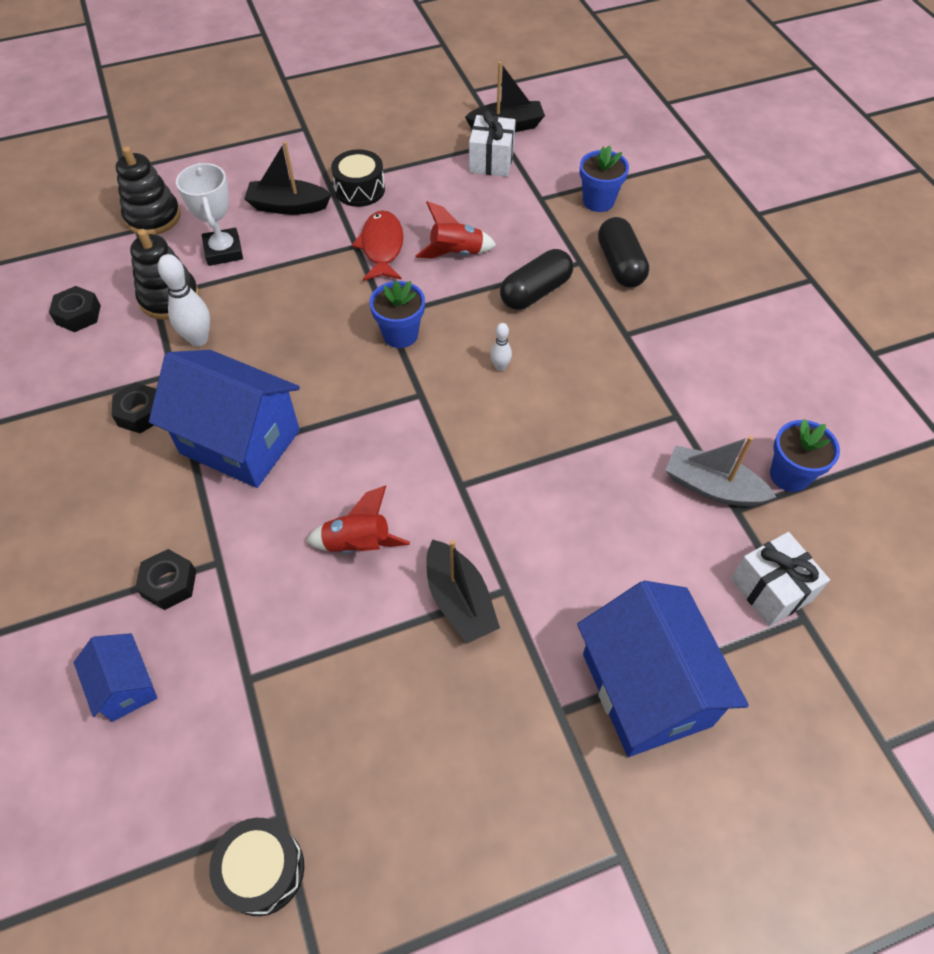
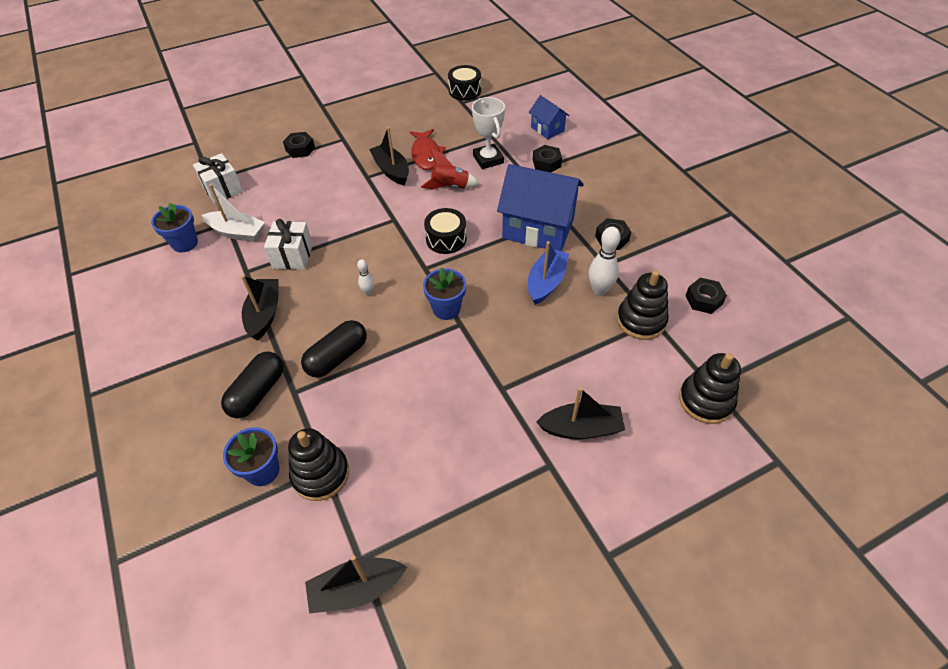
camera: 175 degrees right, 5 degrees down
white trophy [176,163,243,266] -> white trophy moved to [472,97,505,169]
black drum [331,149,385,207] -> black drum moved to [424,208,467,254]
red fish [352,210,403,281] -> red fish moved to [410,129,446,170]
red rocket [416,201,496,258] -> none
white gift [469,111,516,177] -> white gift moved to [264,219,313,270]
blue house [577,581,749,757] -> black nut [283,132,315,158]
black capsule [598,217,649,287] -> black capsule turned 45 degrees clockwise [221,352,284,419]
grey boat [666,436,776,506] -> white boat [202,184,265,242]
none -> black boat [241,275,279,340]
none -> black stacking toy [288,428,349,501]
none -> blue boat [528,241,569,305]

